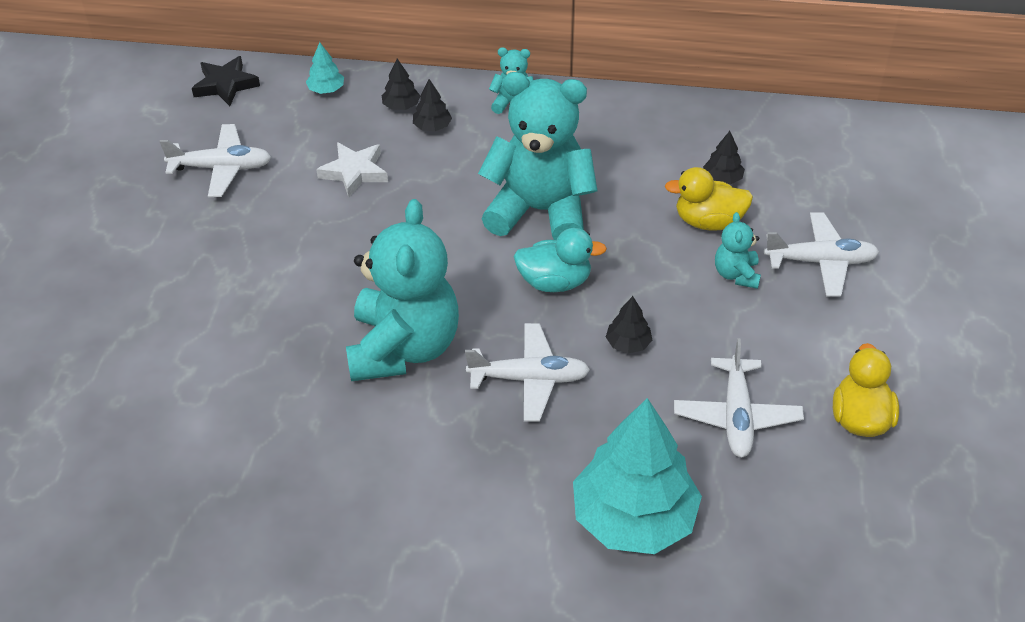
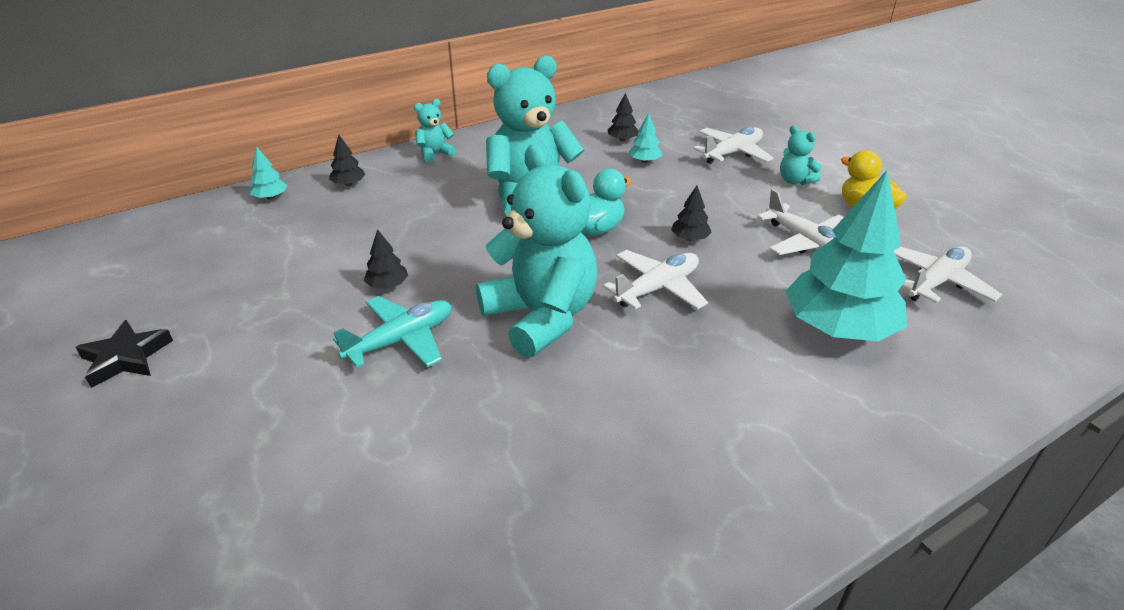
camera: 40 degrees left, 10 degrees down
white plane [160,124,271,197] -> white plane moved to [894,246,1002,303]
black star [192,56,260,106] -> black star moved to [76,320,173,388]
white star [316,142,388,198] -> none
black tree [413,79,452,131] -> black tree moved to [364,229,408,289]
yellow duck [665,167,753,231] -> turquoise tree [628,113,662,163]
turquoise teddy bear [715,212,761,289] -> turquoise teddy bear moved to [780,125,822,185]
none -> turquoise plane [333,296,452,368]

